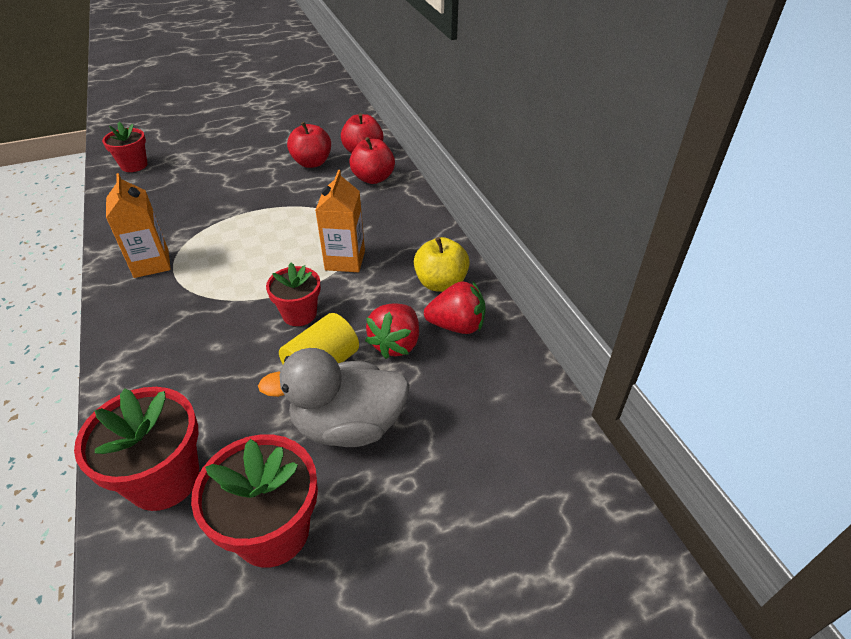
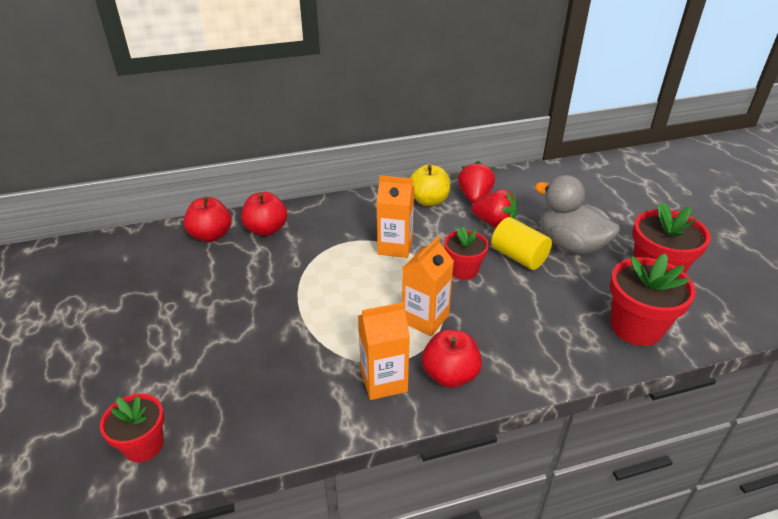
camera: 85 degrees left, 5 degrees down
grey duck [258,348,410,447] -> grey duck turned 135 degrees clockwise [535,175,620,254]
red apple [287,122,331,168] -> red apple moved to [422,329,482,388]
none -> orange carton [402,236,454,336]

